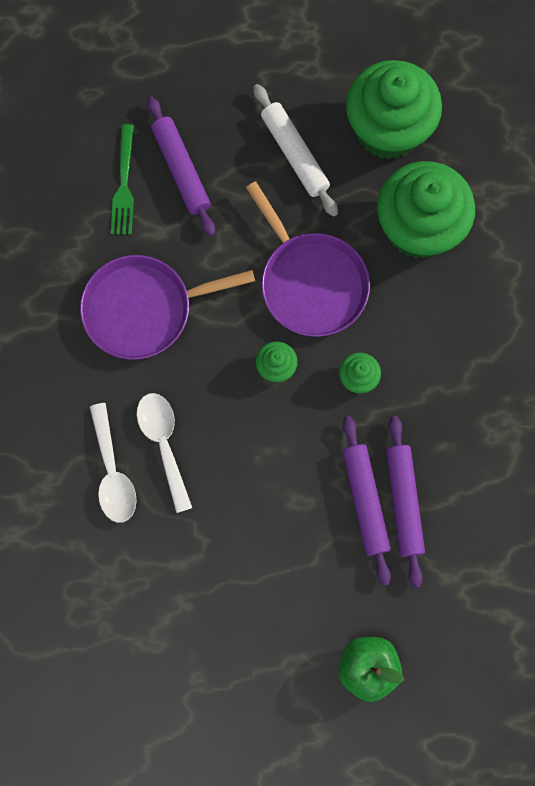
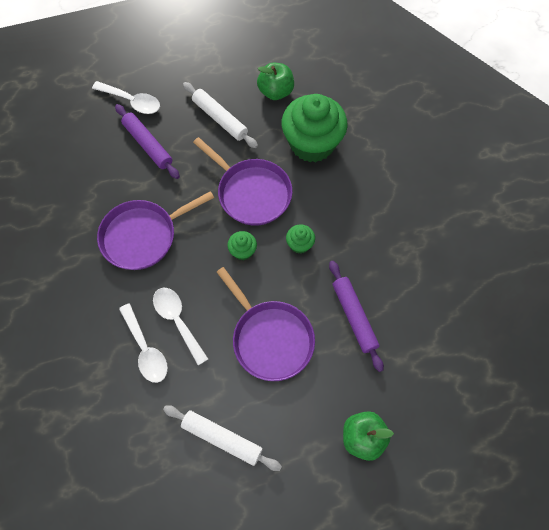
camera: 15 degrees left, 10 degrees down
green fork [111,124,134,235] -> none
purple rolling pin [343,416,391,586] -> none
green cupcake [346,60,442,160] -> green apple [257,63,294,100]
none -> white spoon [92,81,160,114]
none -> white rolling pin [163,405,282,471]
none -> purple pan [217,267,315,381]

